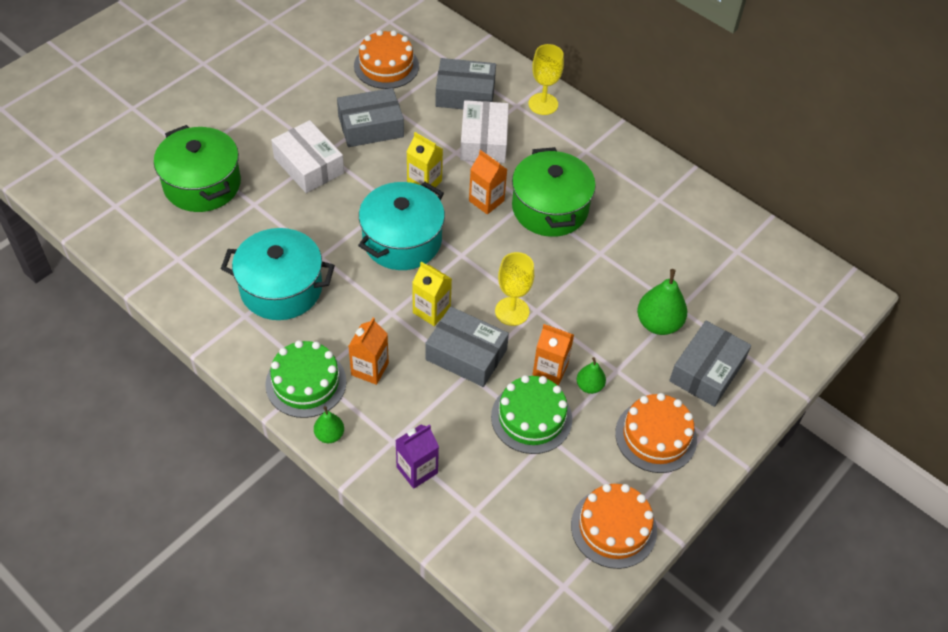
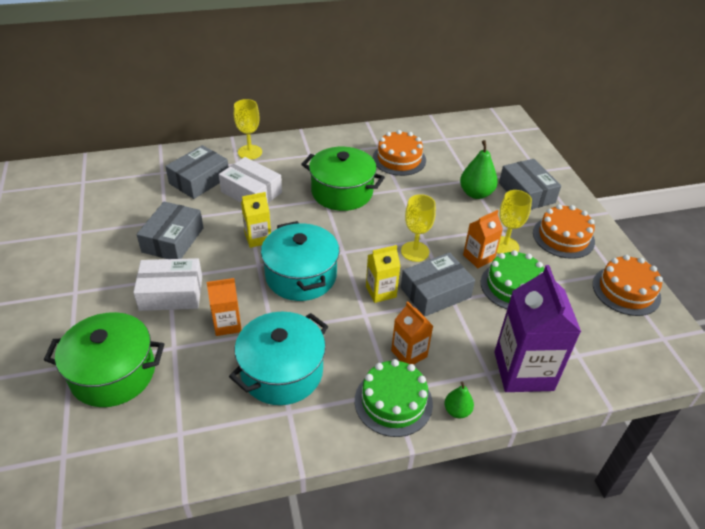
camera: 55 degrees left, 10 degrees down
orange cake [354,30,419,89] -> orange cake moved to [373,130,426,176]
purple carton [395,424,439,489] -> purple carton [494,265,581,392], size x1.87
orange carton [469,150,508,214] -> orange carton moved to [207,278,242,336]
green pear [577,357,606,394] -> yellow goblet [497,190,532,254]

